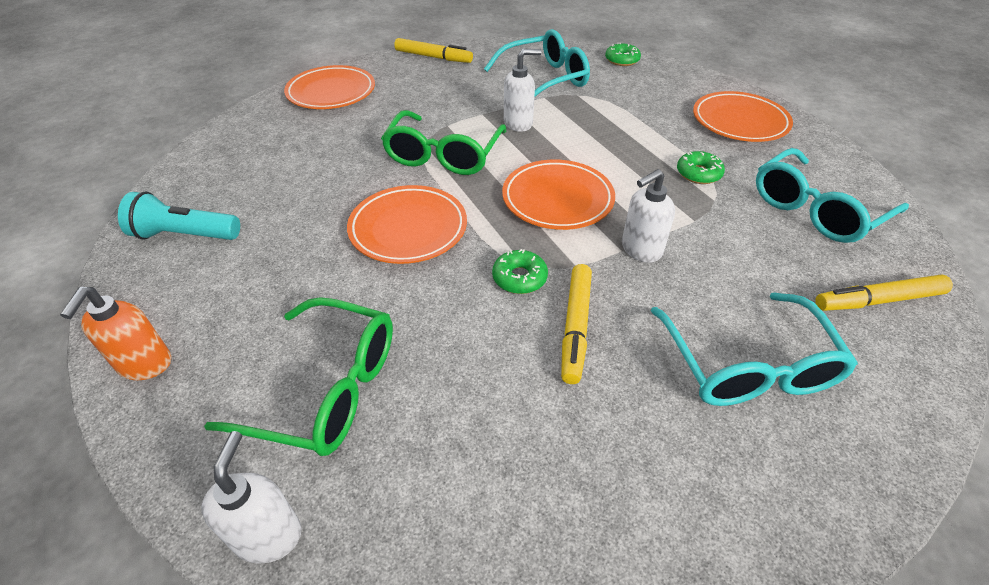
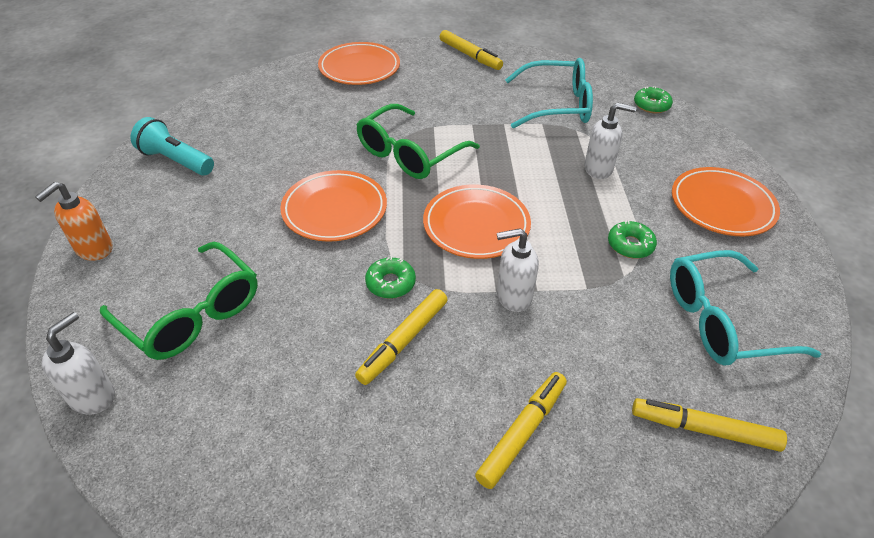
camera: 25 degrees right, 0 degrees up
white soap dispenser [504,49,542,132] -> white soap dispenser moved to [584,103,636,179]
turquoise glasses [651,292,858,406] -> yellow marker [475,372,567,489]

